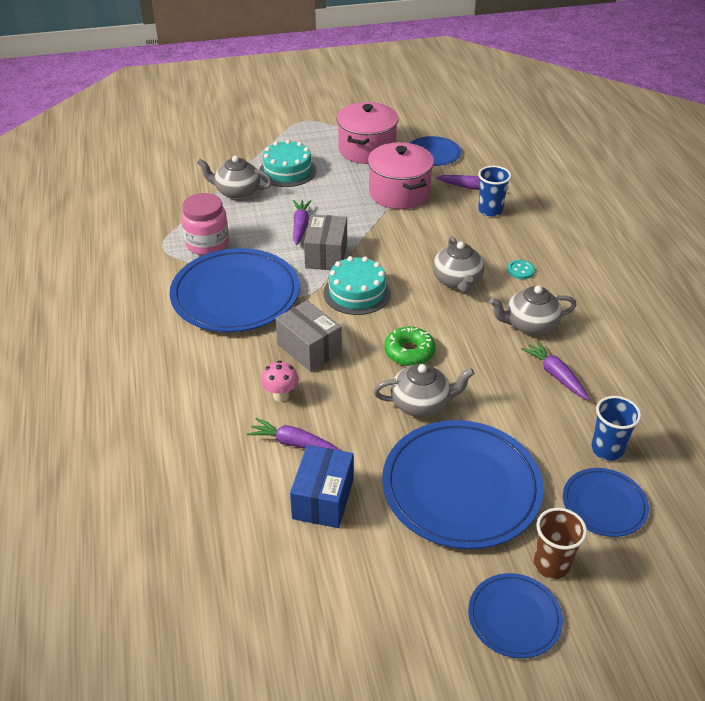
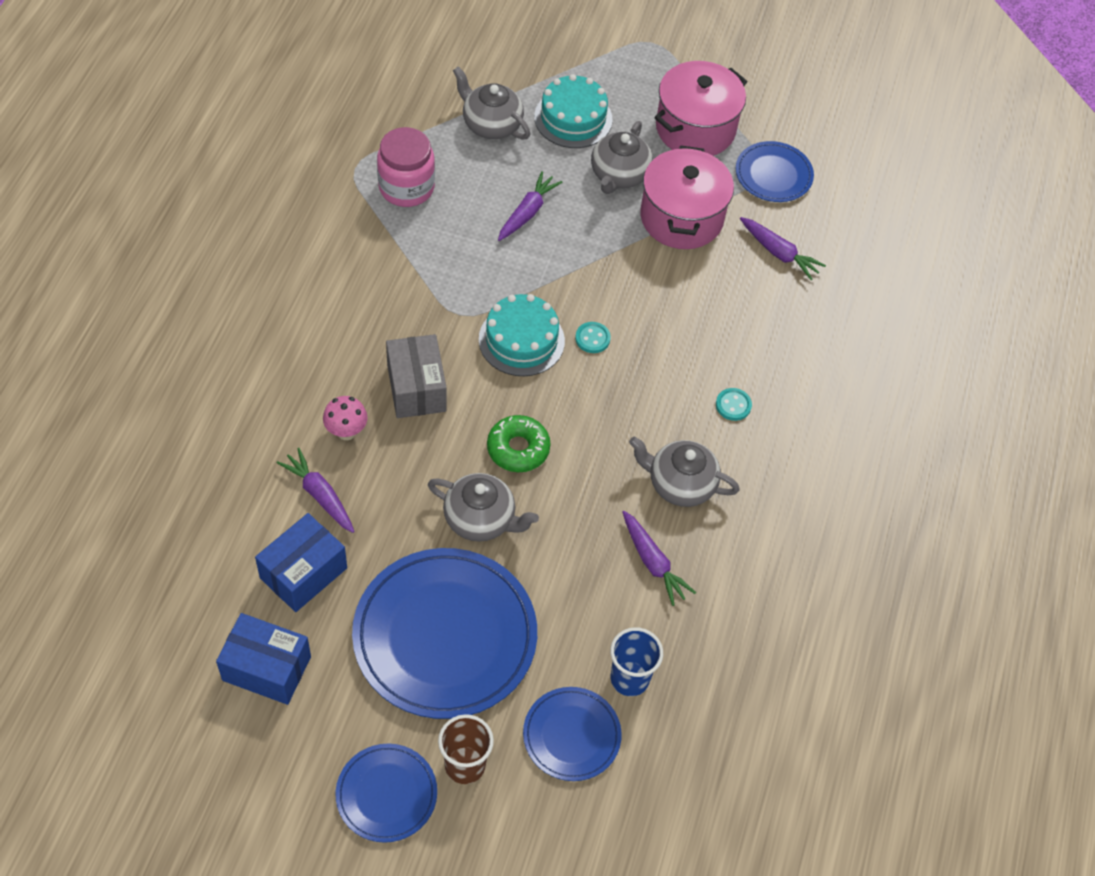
camera: 25 degrees right, 15 degrees up
blue plate [170,248,299,332] -> none
grey box [304,214,347,270] -> none
grey teapot [433,236,485,293] -> grey teapot moved to [591,121,653,194]
blue cup [478,166,511,217] -> none
purple carrot [521,340,590,400] -> purple carrot turned 150 degrees clockwise [623,511,696,606]
none -> blue box [216,613,311,705]
none -> turquoise button [575,322,611,353]

